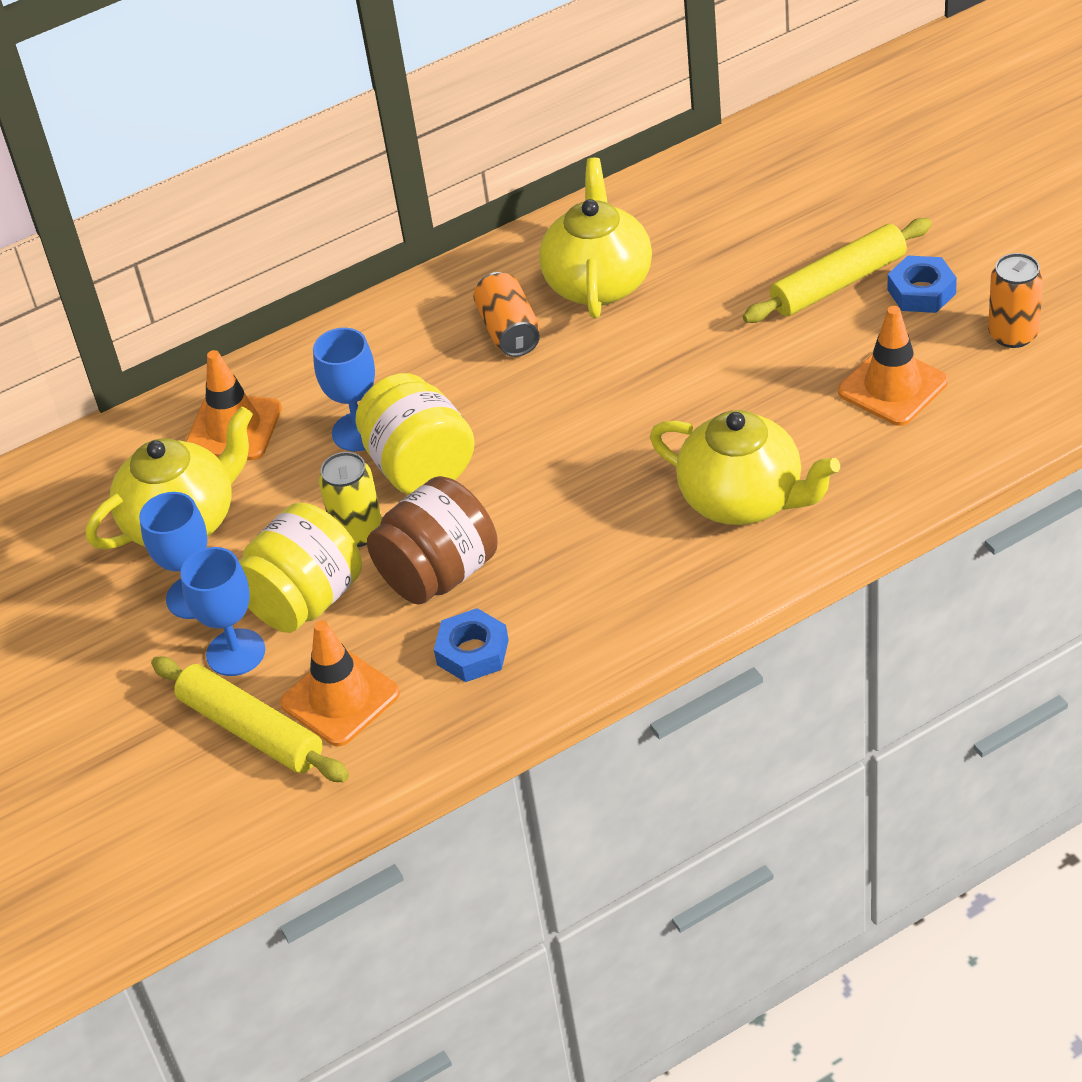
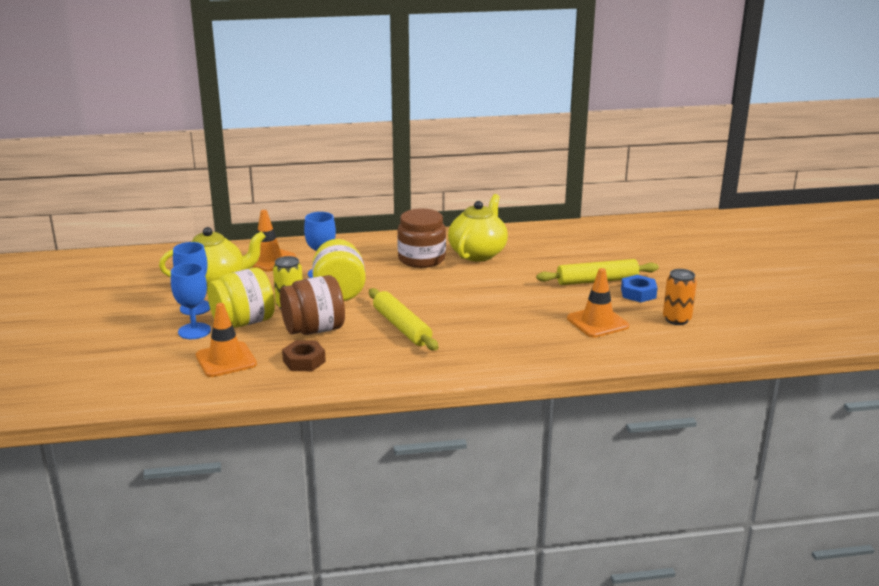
camera: 15 degrees right, 20 degrees down
yellow rolling pin [151,656,349,782] -> yellow rolling pin moved to [369,288,439,350]
blue nut [434,608,509,682] -> brown nut [282,340,326,371]
orange can [473,272,540,357] -> brown jar [397,209,446,268]
yellow teapot [650,410,840,525] -> none

